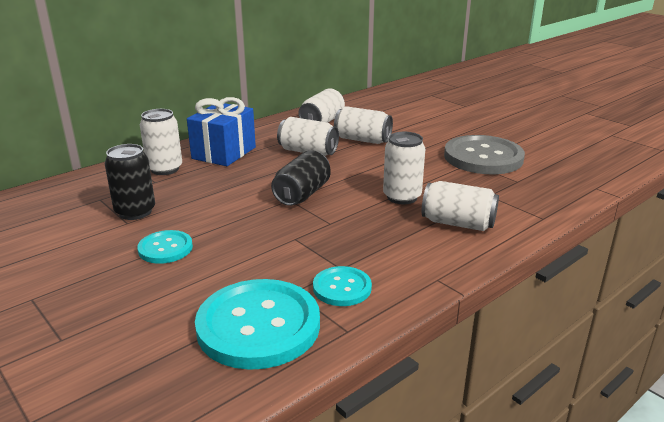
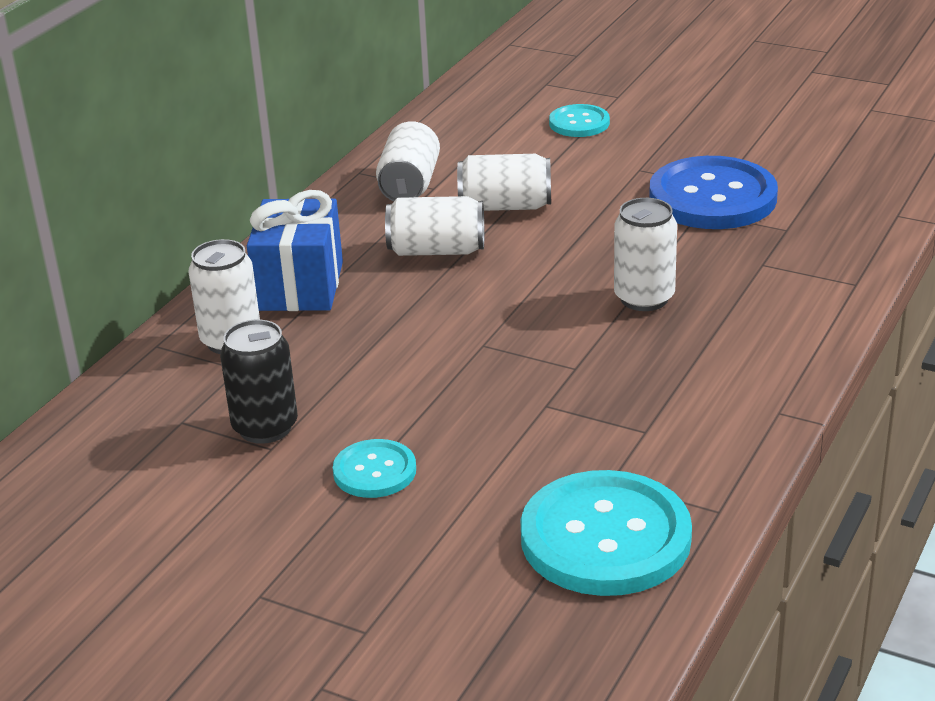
camera: 20 degrees left, 5 degrees up
black can [271,150,331,206] -> none
turquoise button [313,266,372,306] -> turquoise button moved to [549,104,610,137]
white can [422,181,499,231] -> none
grey button [444,135,525,174] -> blue button [649,156,778,229]

